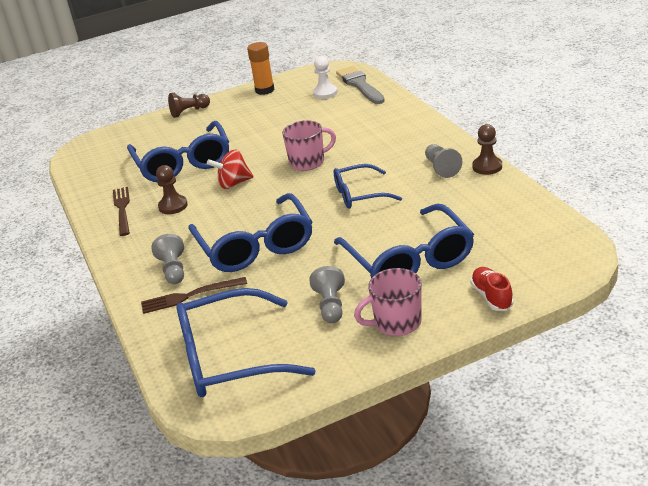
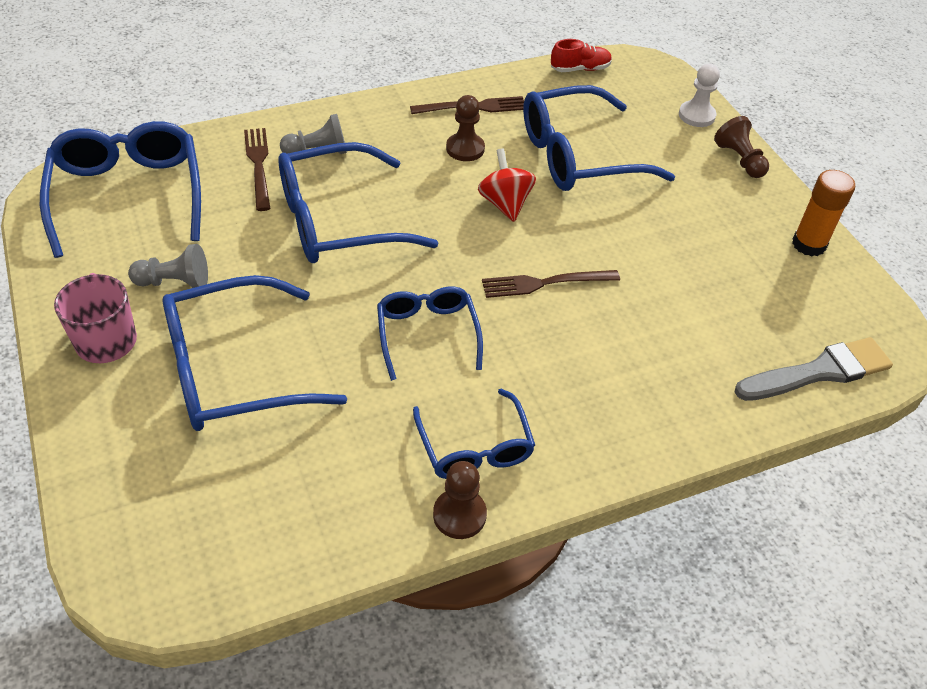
camera: 85 degrees right, 15 degrees up
pink mug [282,120,336,171] -> brown fork [482,270,620,298]
white pawn [313,56,337,99] -> white pawn moved to [679,64,720,127]
grey pawn [425,144,463,178] -> blue glasses [413,389,535,479]
red shoe [470,267,514,311] -> red shoe moved to [551,39,612,72]

